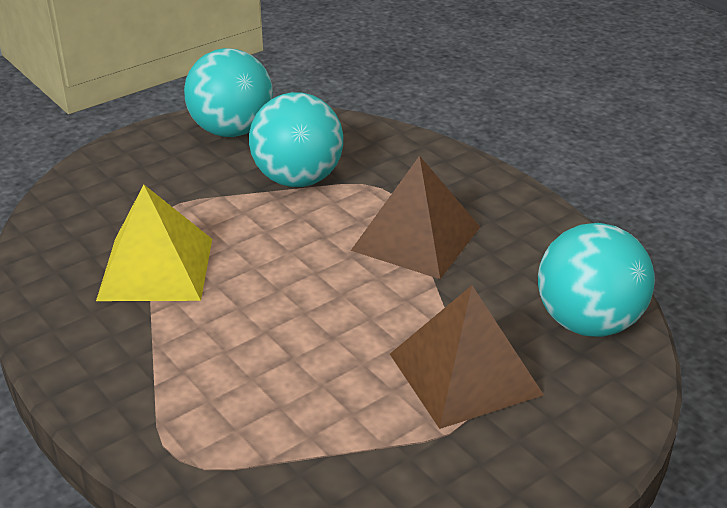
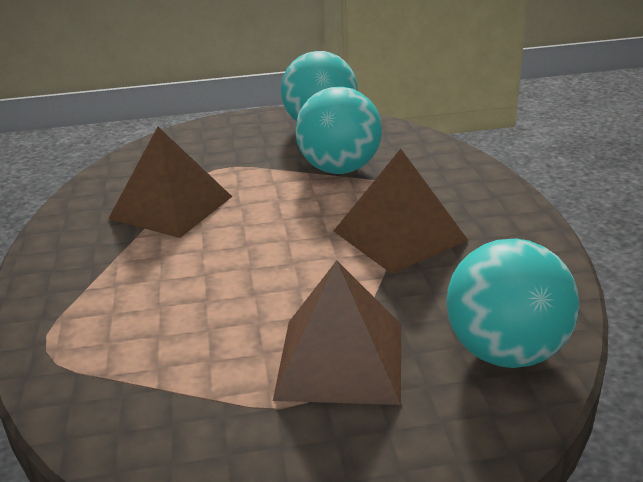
camera: 30 degrees right, 5 degrees down
yellow pyramid [96,185,212,301] -> brown pyramid [108,127,232,238]

